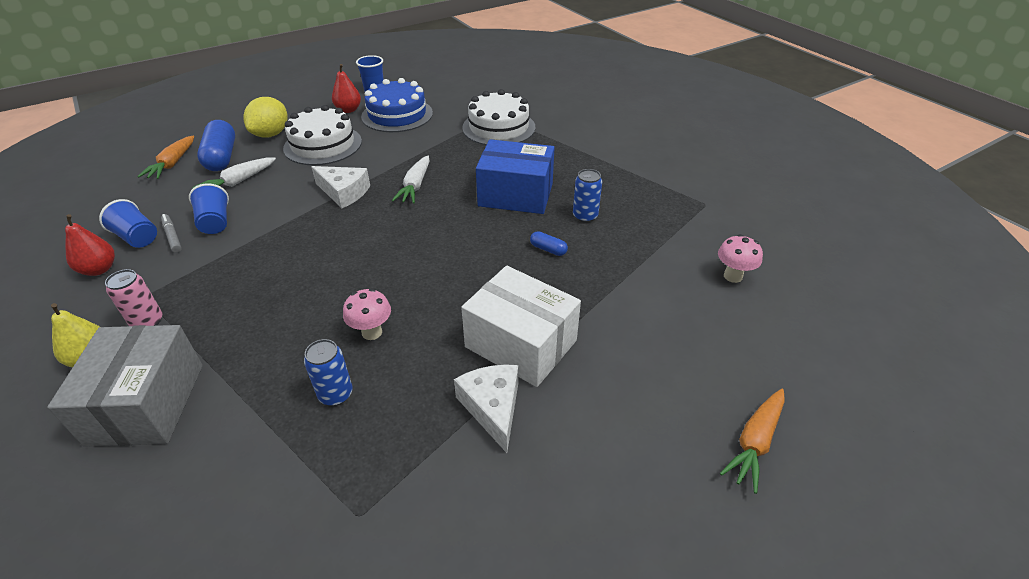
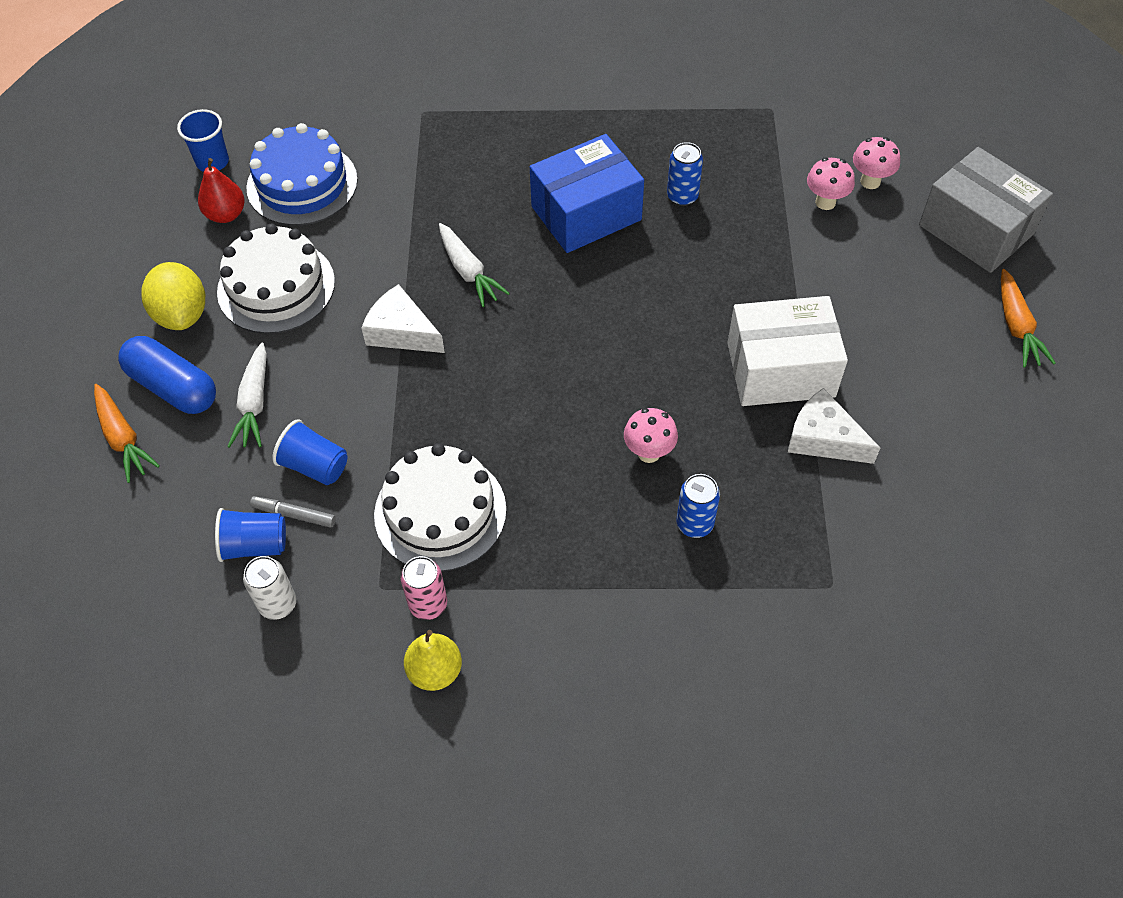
camera: 40 degrees left, 15 degrees up
grey box [47,325,203,447] -> grey box moved to [919,147,1053,273]
red pear [65,214,115,276] -> white can [243,556,296,620]
white cheese [311,166,370,208] -> white cheese turned 135 degrees counterclockwise [362,284,445,353]
white cake [462,89,535,145] -> white cake moved to [374,443,506,572]
blue capsule [530,231,568,256] -> none
none -> pink mushroom [807,158,855,210]

